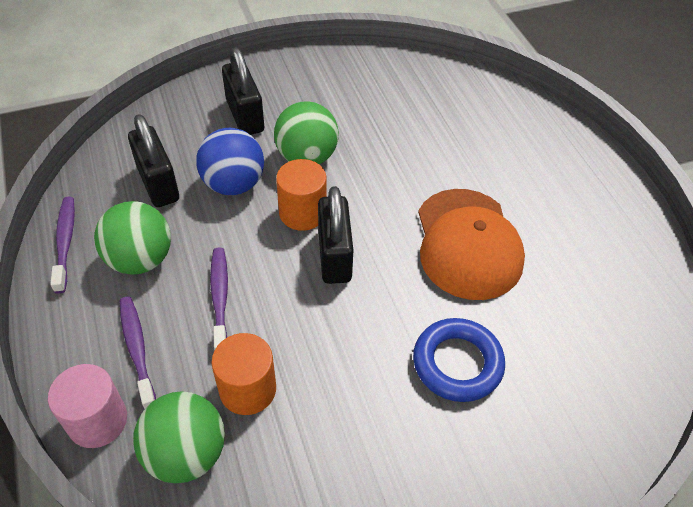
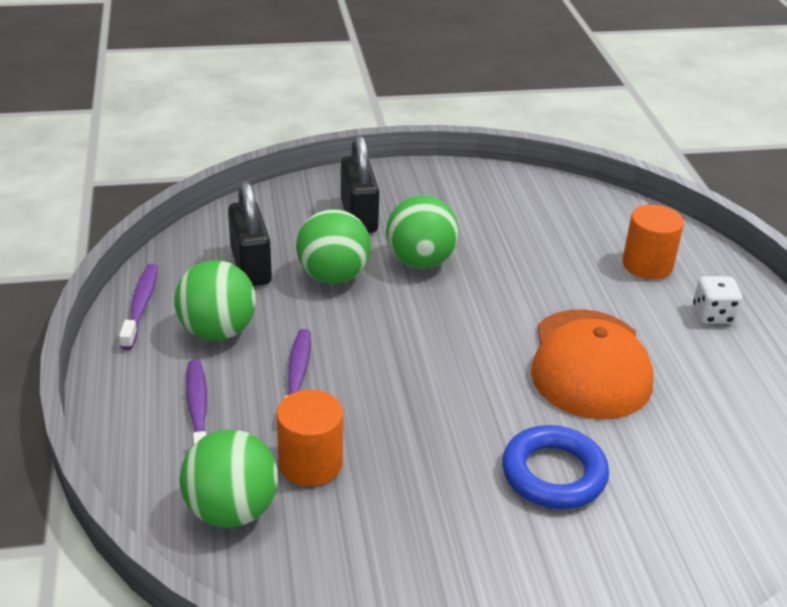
camera: 10 degrees right, 15 degrees down
pink cylinder [48,364,127,448] -> none
blue ball [196,128,264,195] -> green ball [296,209,371,284]
orange cylinder [276,159,327,231] -> orange cylinder moved to [622,204,684,279]
black padlock [318,186,353,284] -> none
none -> white dice [693,276,742,324]

